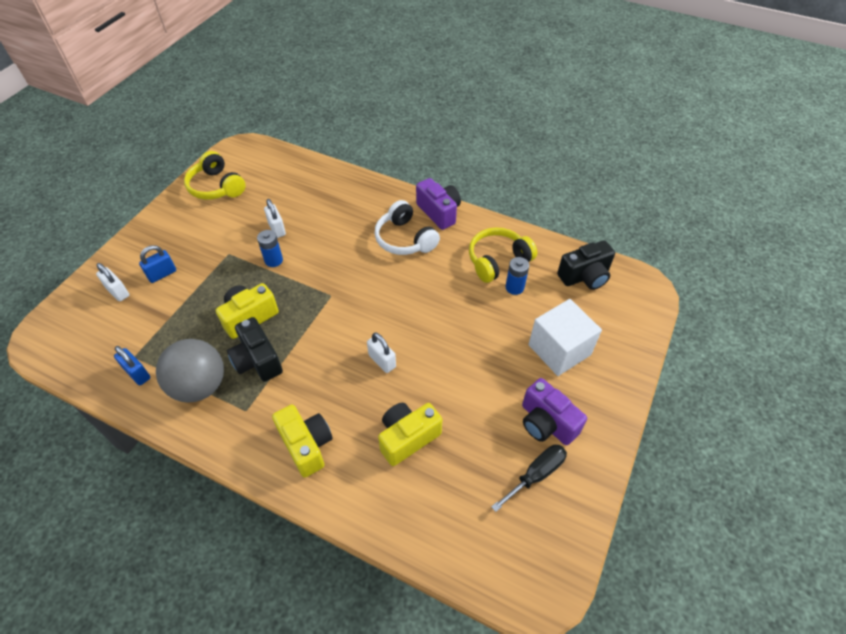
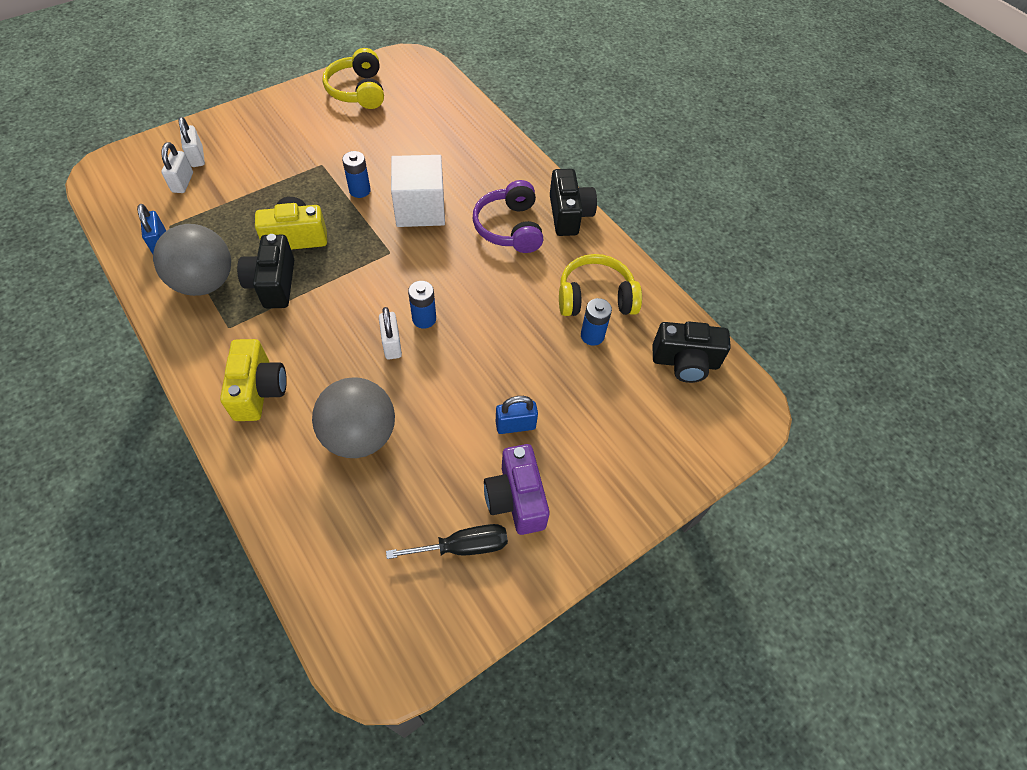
camera: 25 degrees right, 5 degrees up
blue padlock [139,245,176,283] -> blue padlock moved to [496,396,538,434]
white padlock [264,199,286,238] -> white padlock moved to [161,142,193,193]
white headphones [374,200,440,255] -> purple headphones [473,180,543,253]
yellow camera [378,403,442,466] -> grey ball [312,377,395,458]
purple camera [416,178,461,230] -> black camera [550,169,597,236]
white cube [528,299,602,376] -> white cube moved to [391,155,445,227]
none -> blue battery [408,281,436,329]

